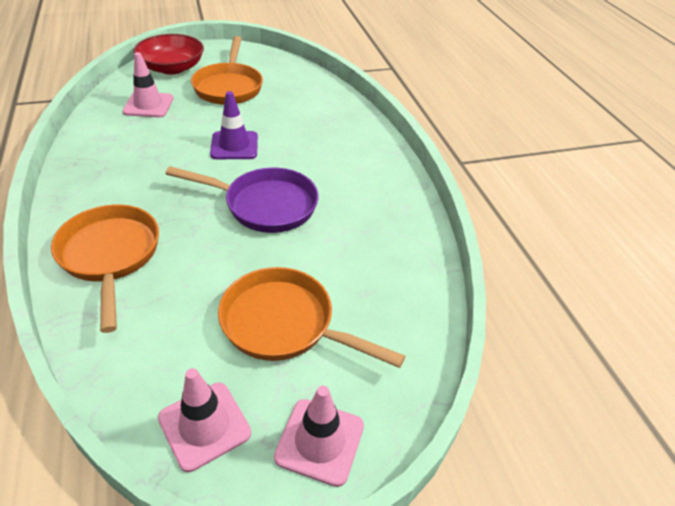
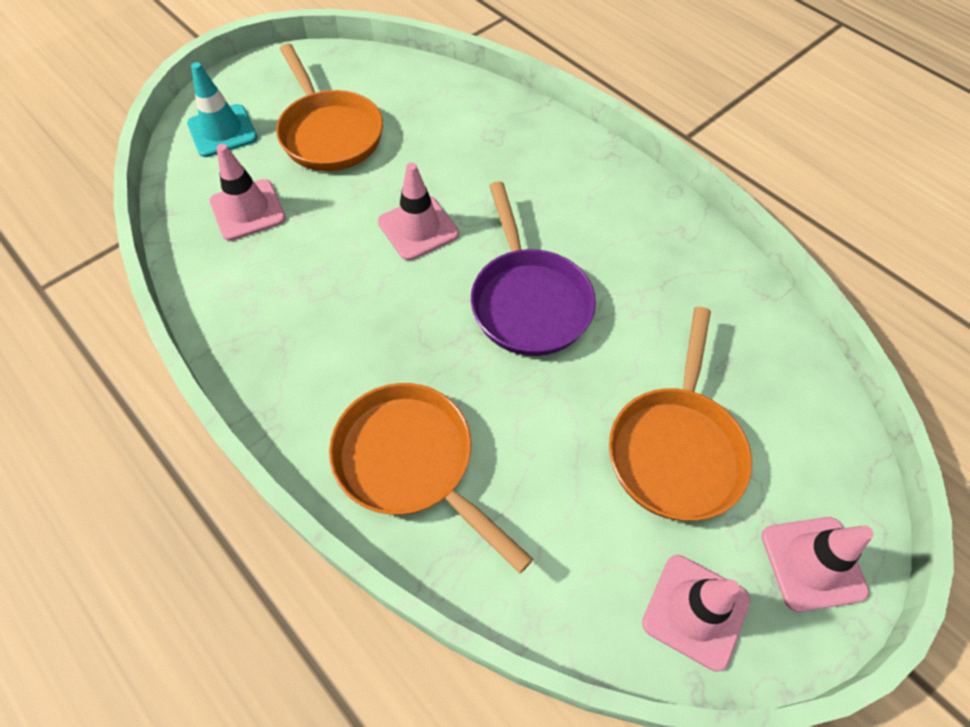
camera: 25 degrees left, 15 degrees up
red bowl [134,34,204,75] -> turquoise traffic cone [187,62,257,157]
purple pan [165,166,319,233] -> purple pan turned 90 degrees clockwise [471,181,596,356]
purple traffic cone [210,91,258,159] -> pink traffic cone [378,163,459,260]
orange pan [218,267,405,368] -> orange pan turned 75 degrees counterclockwise [609,307,752,521]

